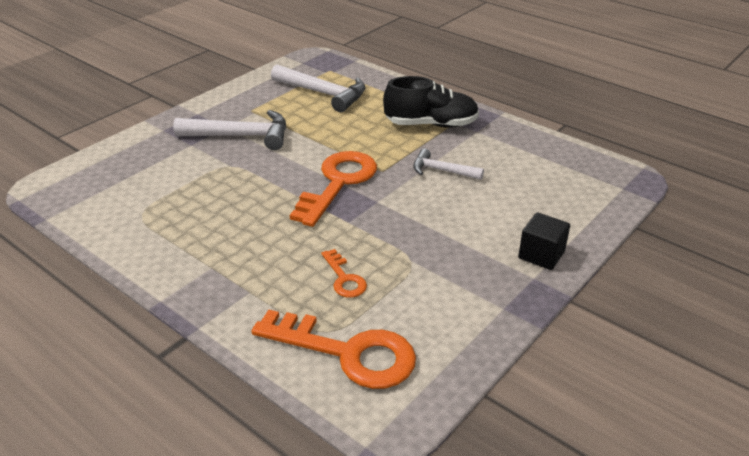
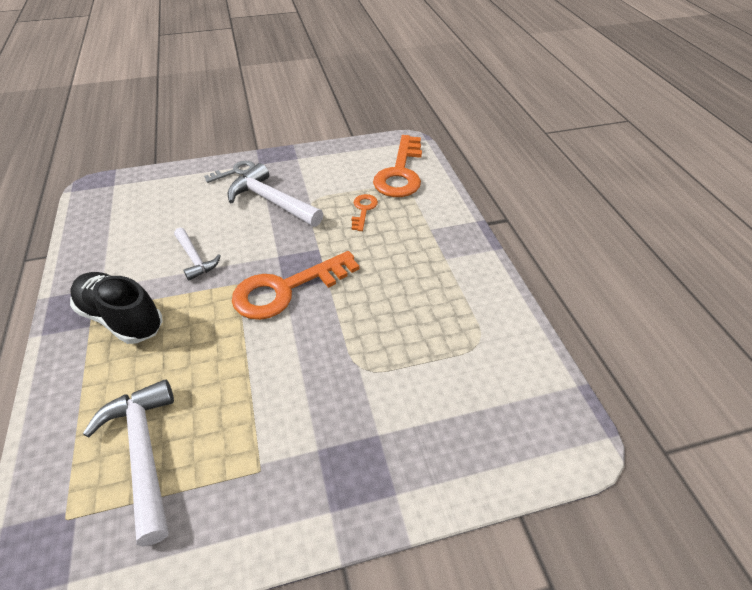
camera: 145 degrees left, 10 degrees up
white hammer [173,110,286,150] -> white hammer moved to [227,163,323,227]
orange key [251,309,416,389] -> orange key turned 135 degrees counterclockwise [373,135,422,197]
black cube [518,212,570,270] -> grey key [204,161,255,183]

